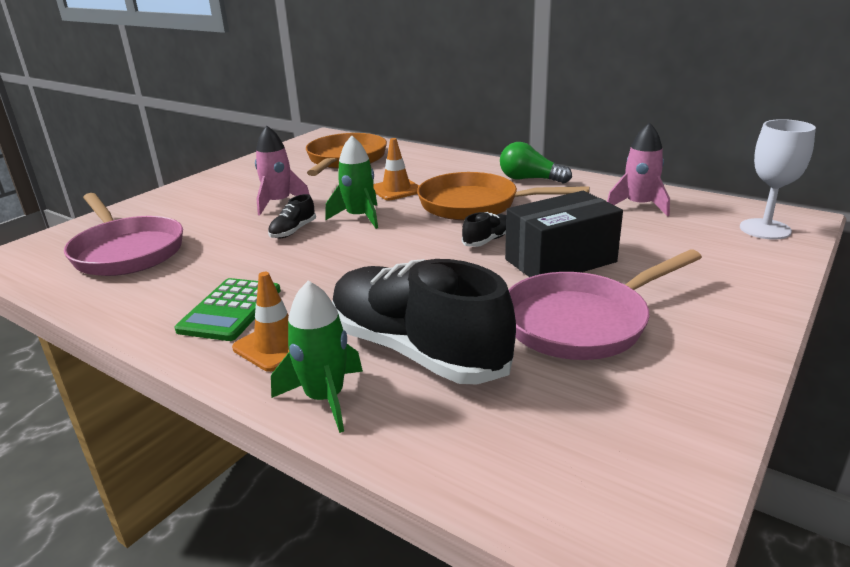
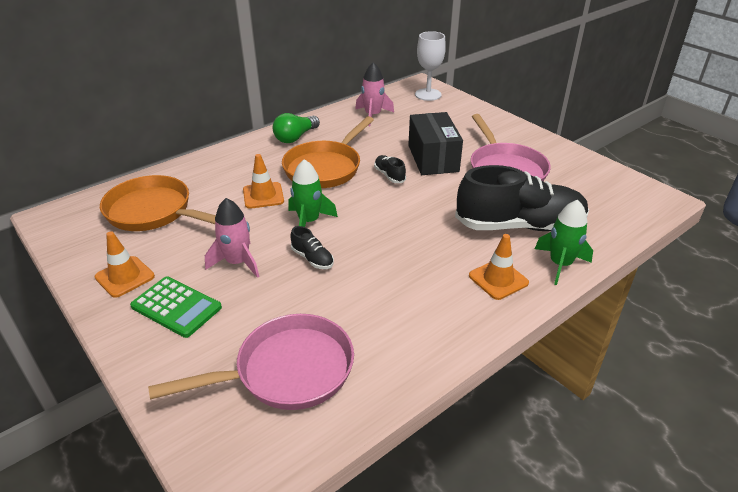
camera: 75 degrees left, 10 degrees up
green calculator [175,278,281,341] -> green calculator moved to [130,276,222,338]
black shoe [332,259,516,385] -> black shoe turned 150 degrees counterclockwise [455,165,589,231]
none -> orange traffic cone [95,231,155,298]

